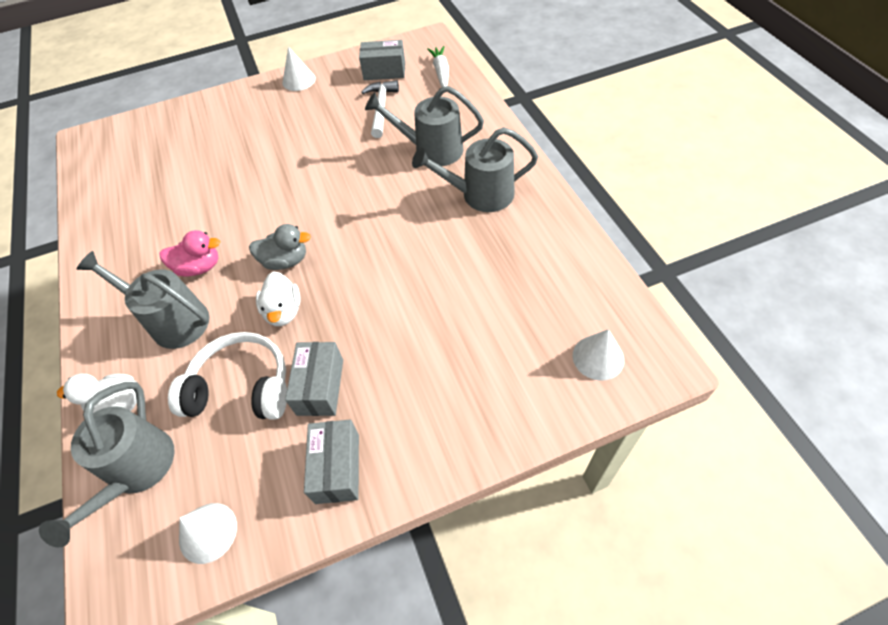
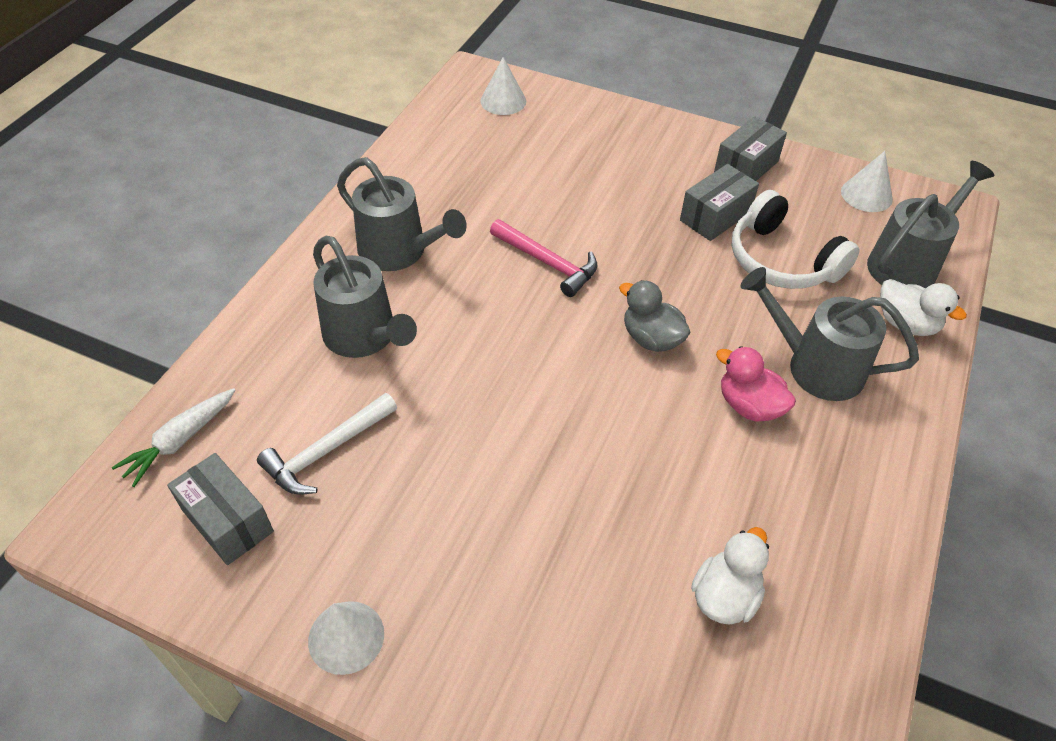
camera: 140 degrees left, 5 degrees down
grey watering can [77,251,209,349] -> grey watering can turned 135 degrees clockwise [740,267,919,401]
white duck [256,271,300,326] -> white duck moved to [691,527,769,625]
none -> pink hammer [490,219,597,297]

